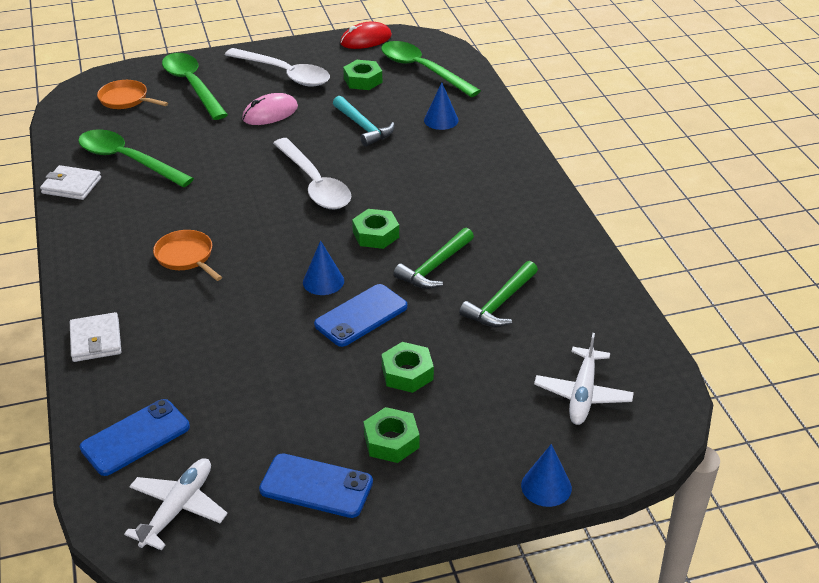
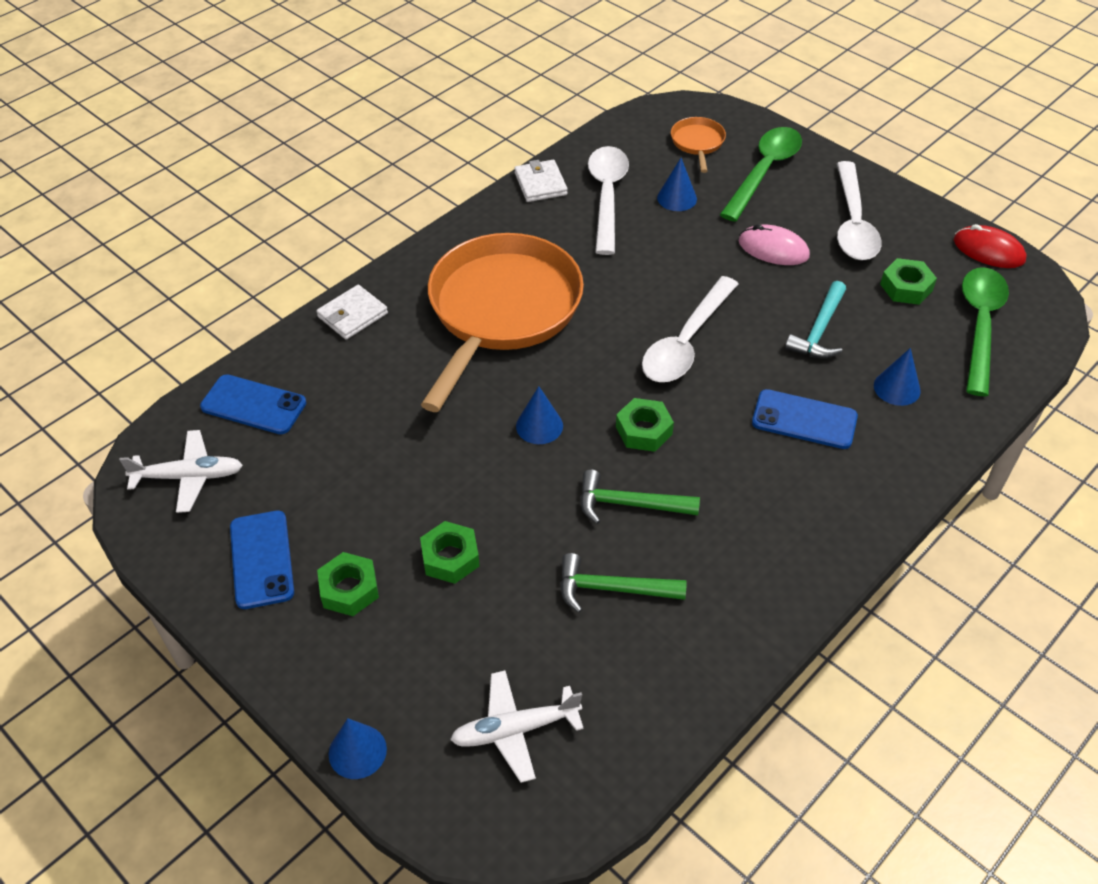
camera: 60 degrees right, 10 degrees up
green spoon [78,129,194,188] -> white spoon [588,146,629,255]
orange pan [153,230,222,281] -> orange pan [421,233,584,412], size x2.46
blue phone [314,284,408,347] -> blue phone moved to [752,389,858,449]
none -> blue cone [657,158,697,211]

